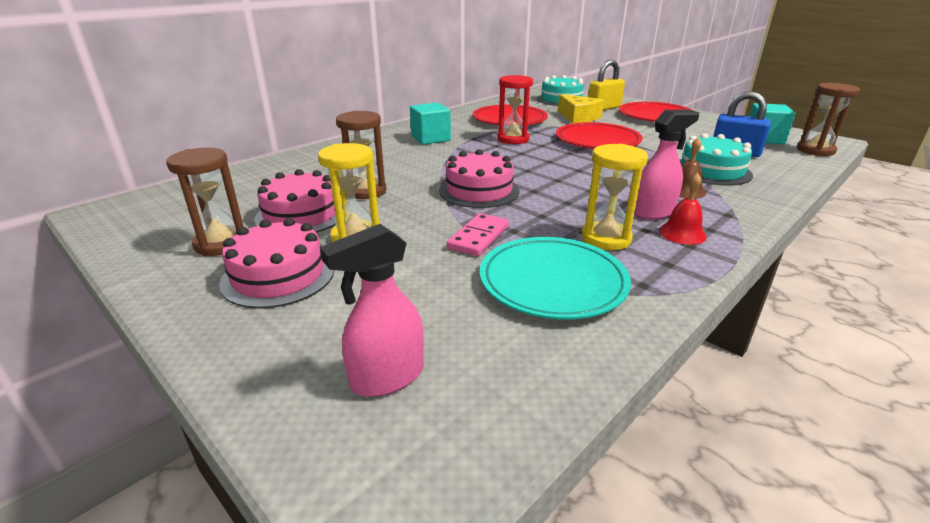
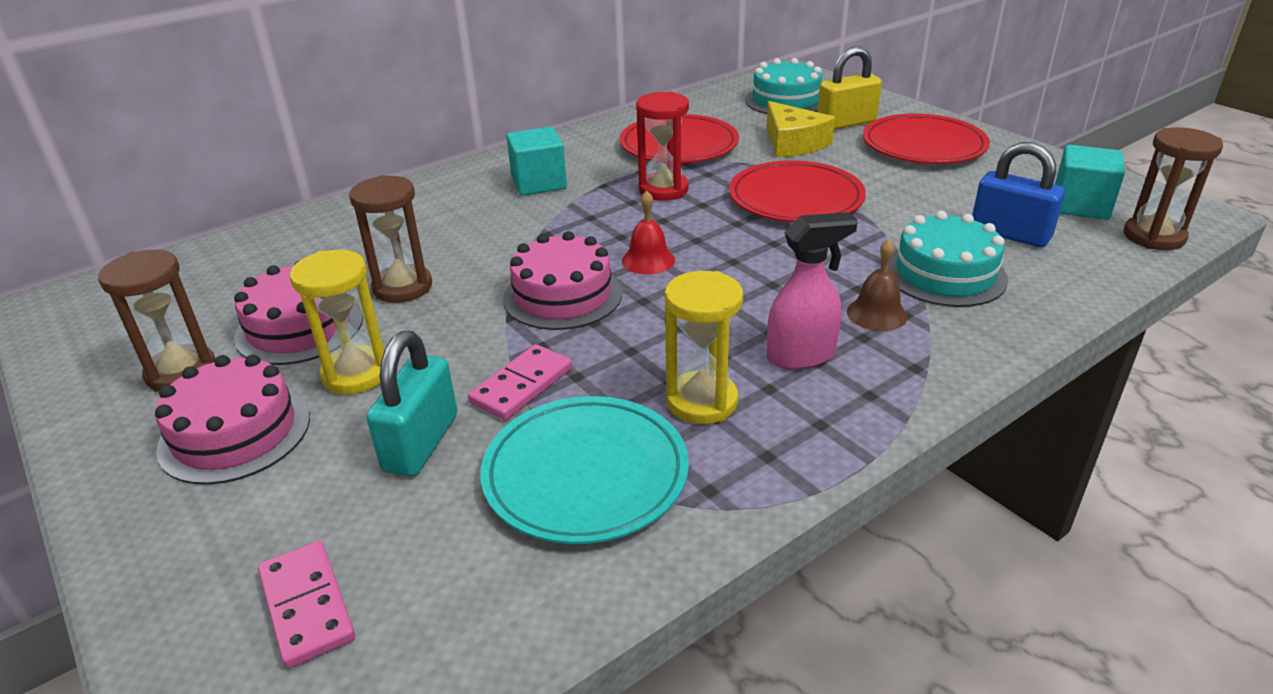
camera: 10 degrees right, 5 degrees up
pink spray bottle [320,224,424,397] -> pink domino [258,541,355,668]
red bell [659,173,707,245] -> red bell moved to [622,191,675,274]
none -> turquoise padlock [366,331,457,477]

